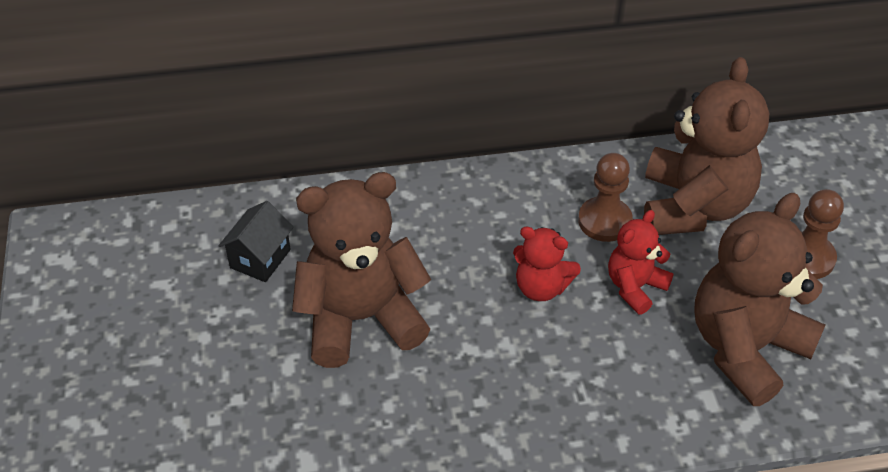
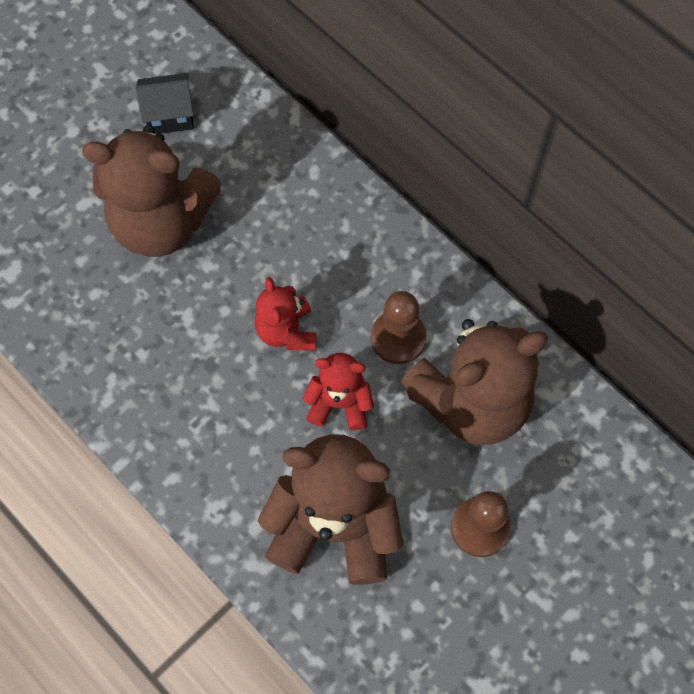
camera: 55 degrees right, 20 degrees up
brown teddy bear [292,172,431,368] -> brown teddy bear turned 150 degrees clockwise [82,125,222,257]

